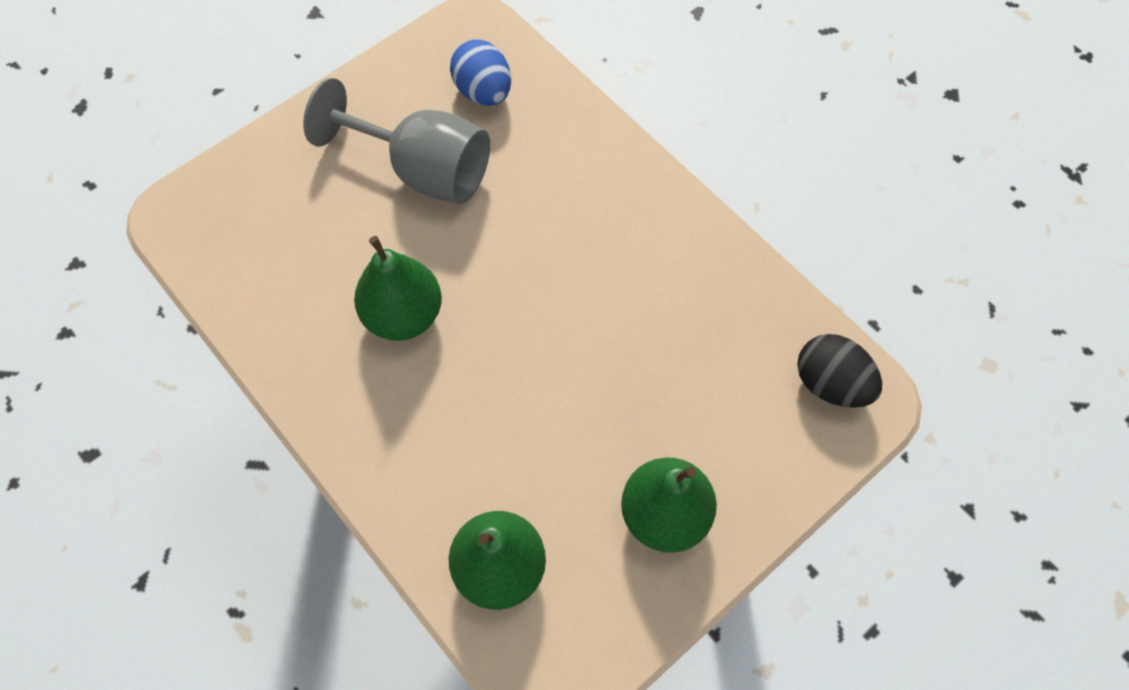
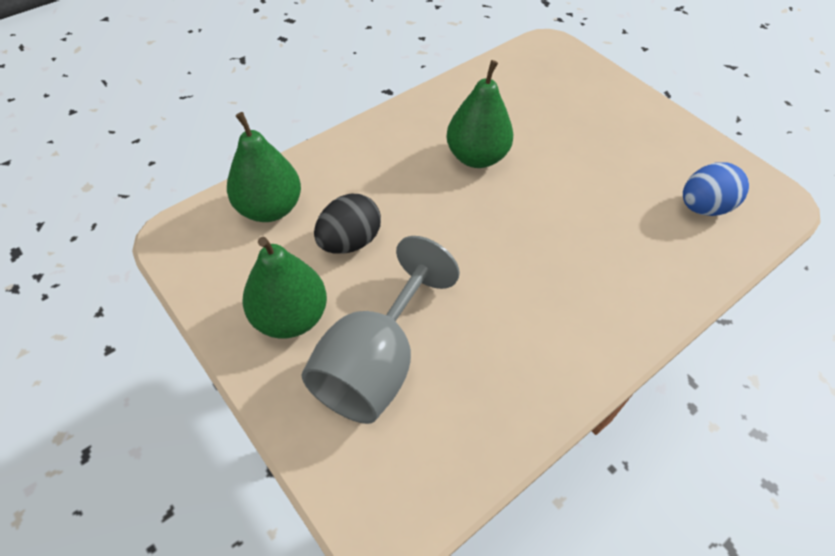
camera: 90 degrees right, 10 degrees down
grey goblet [303,78,490,204] -> grey goblet moved to [301,236,460,424]
black egg [797,334,882,408] -> black egg moved to [314,194,381,254]

